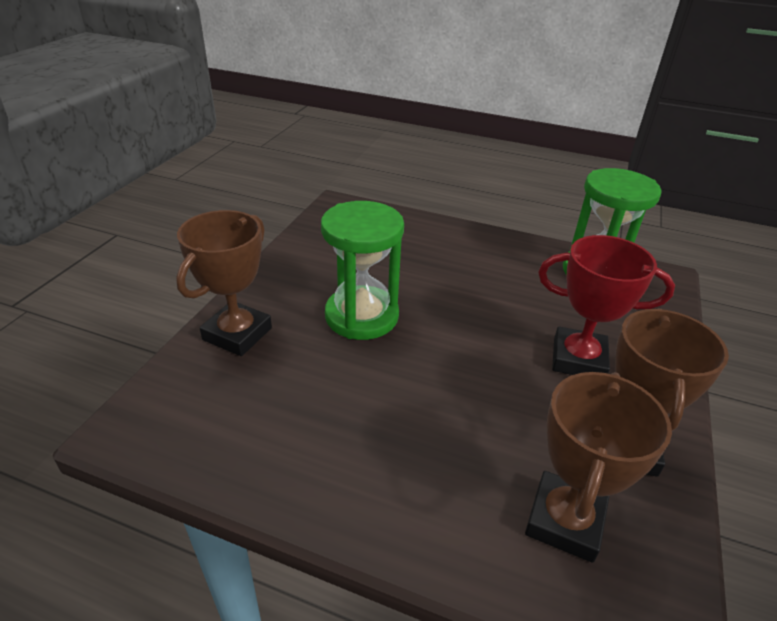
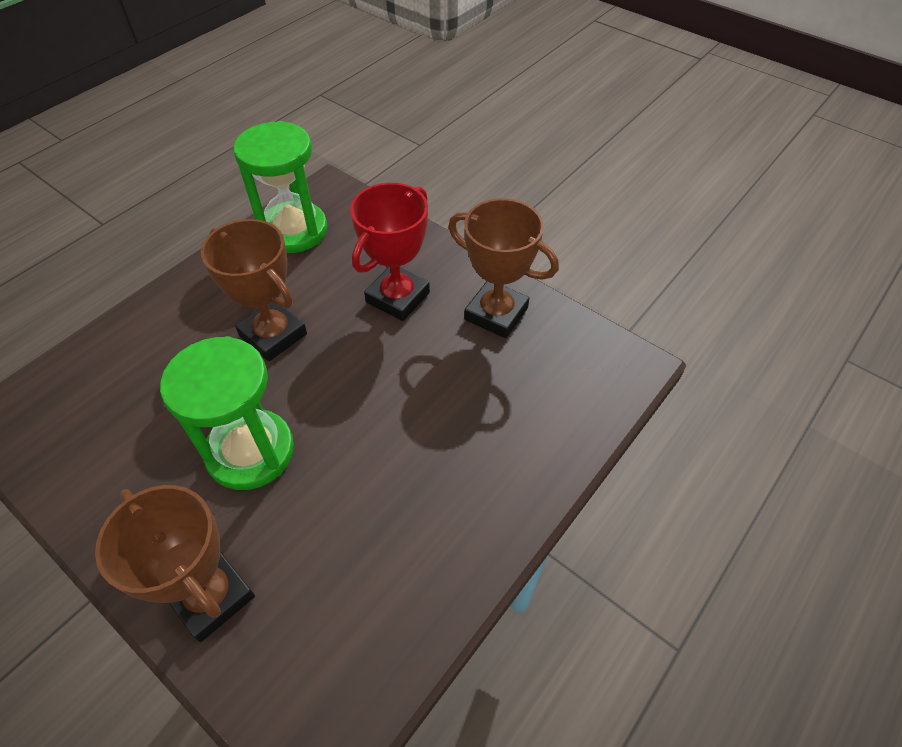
camera: 70 degrees left, 15 degrees up
brown trophy [525,372,672,563] -> brown trophy moved to [201,219,307,361]

